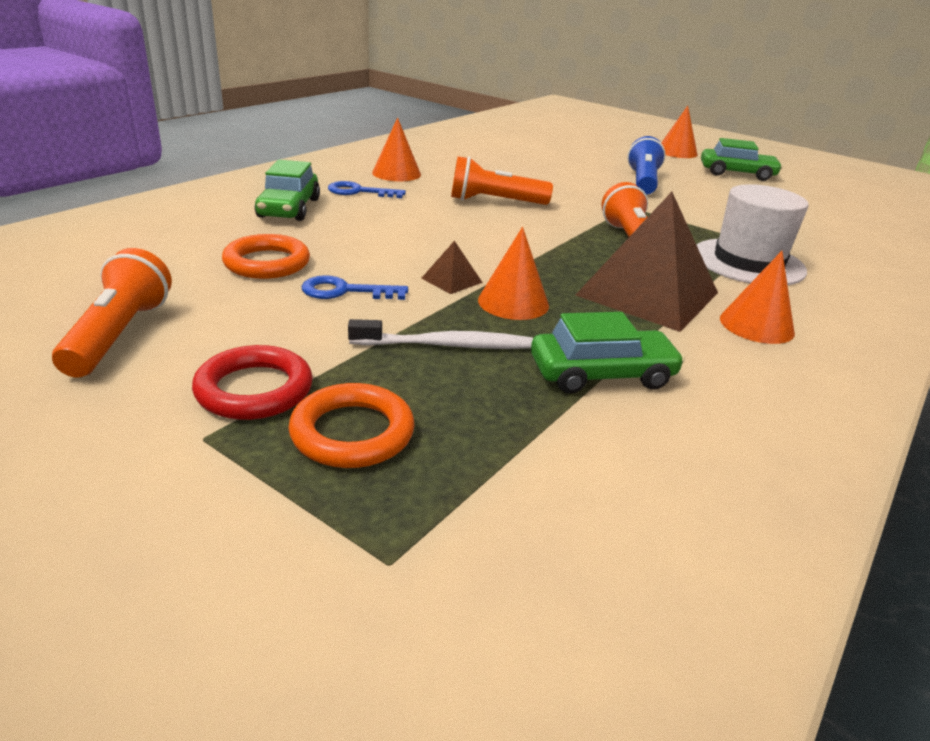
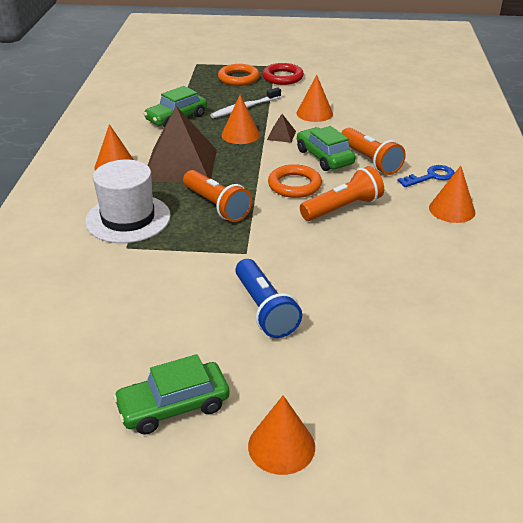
camera: 150 degrees right, 5 degrees up
orange flashlight [52,248,172,377] -> orange flashlight moved to [341,128,406,175]
orange ring [222,234,310,279] -> orange ring moved to [268,164,322,198]
green car [255,160,320,221] -> green car moved to [297,126,355,171]
blue key [302,275,408,300] -> orange cone [297,75,333,122]

